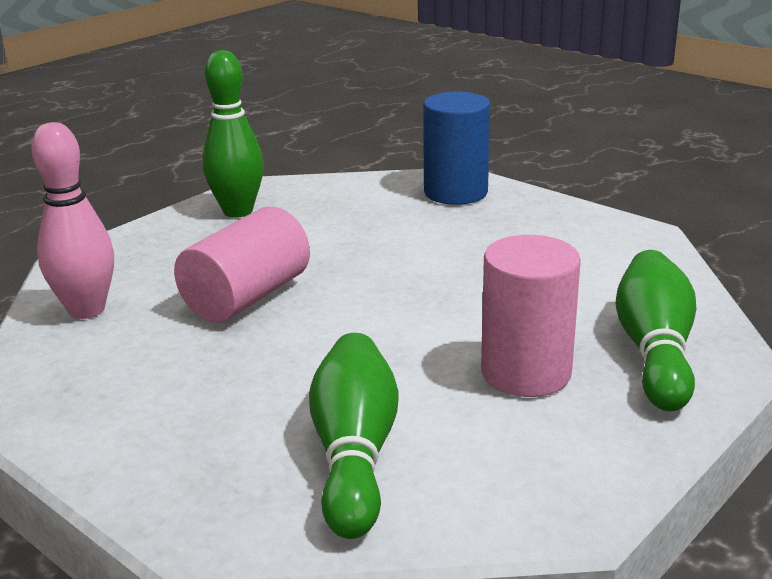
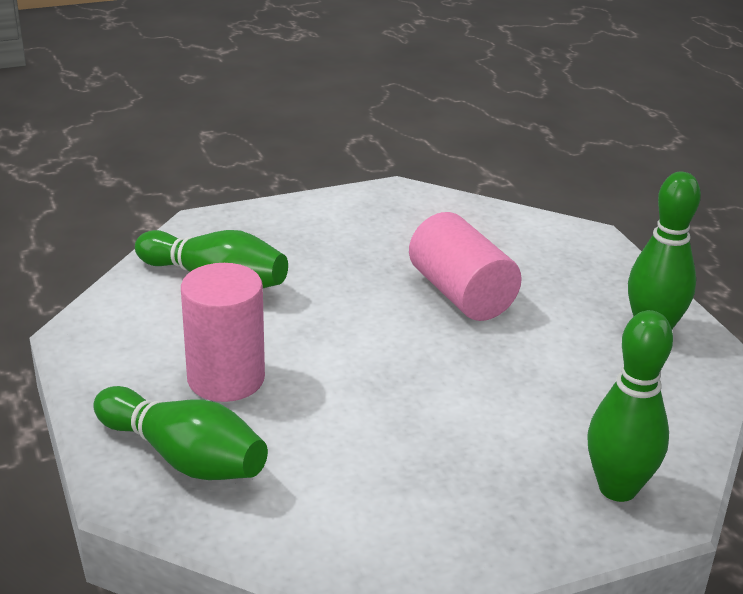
camera: 115 degrees right, 5 degrees up
pink bowling pin [31,122,114,319] -> none
blue cylinder [423,92,490,205] -> green bowling pin [587,310,673,502]

